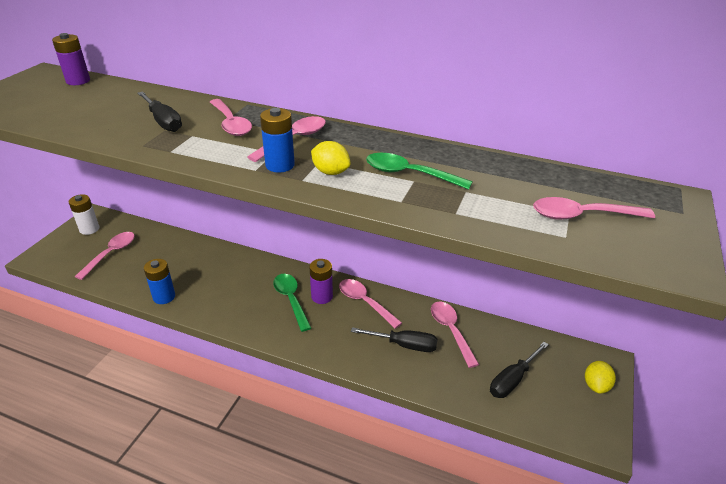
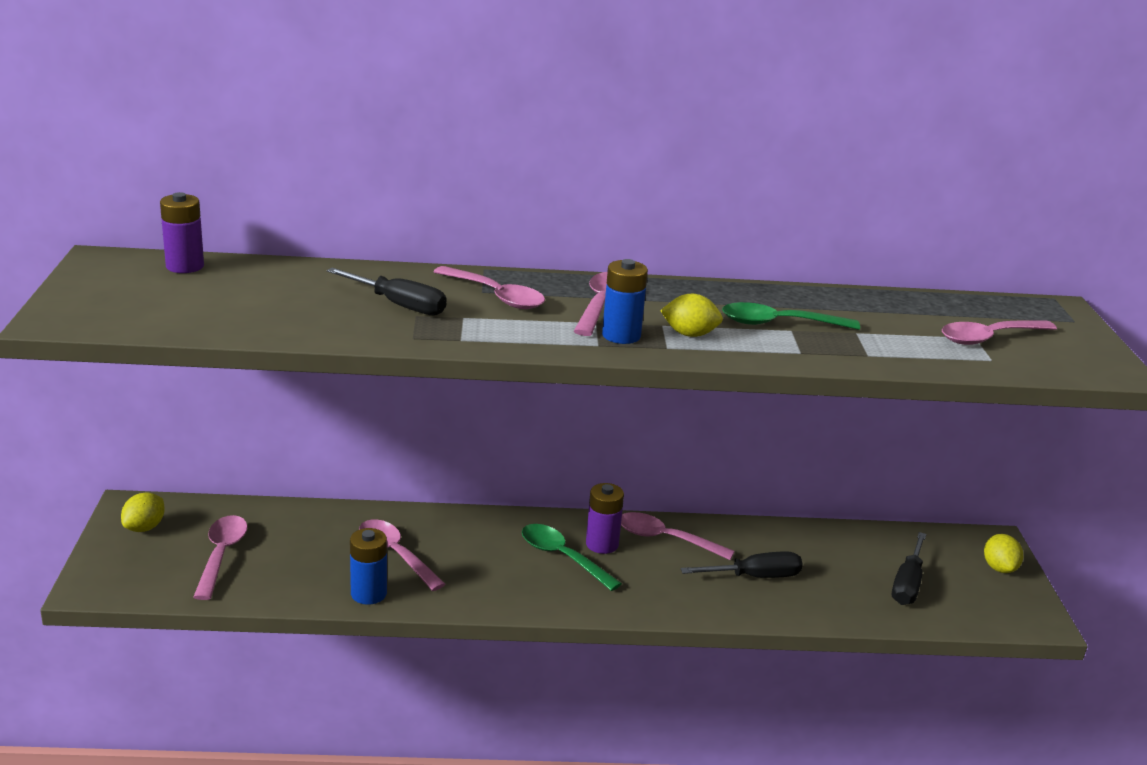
camera: 25 degrees left, 10 degrees down
white battery [69,194,100,235] -> yellow lemon [121,492,165,532]
pink spoon [431,302,479,368] -> pink spoon moved to [359,519,445,591]

